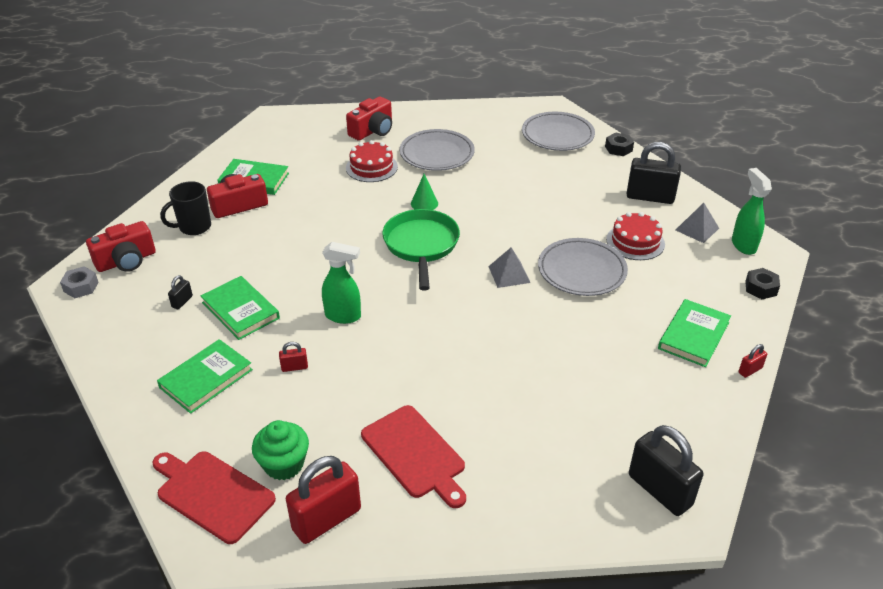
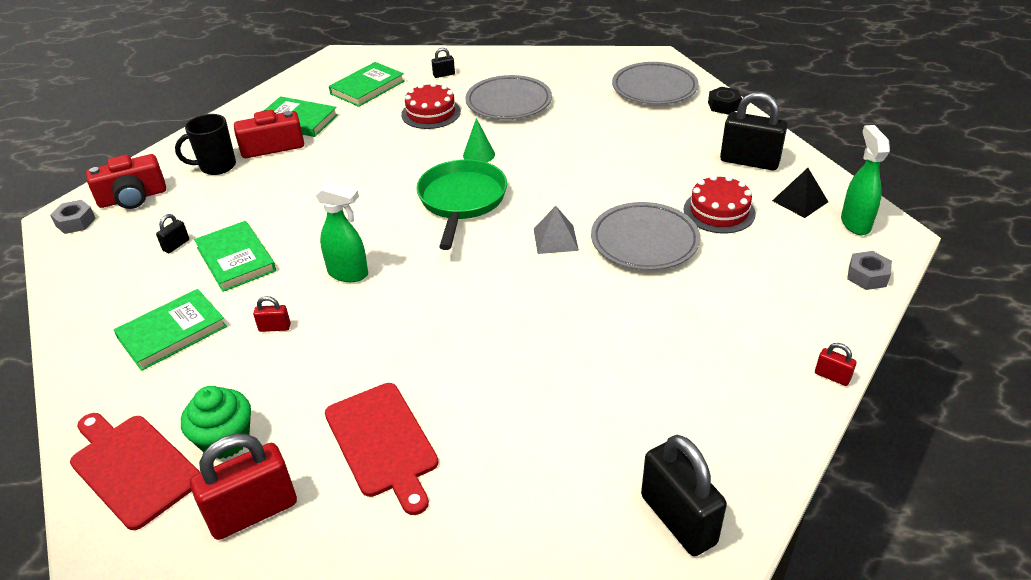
camera: 10 degrees right, 0 degrees up
red camera [346,96,392,140] -> black padlock [432,48,455,78]
green book [658,299,731,367] -> green book moved to [329,62,405,107]
grey pyramid [676,203,719,243] -> black pyramid [772,168,828,218]
red padlock [738,344,767,378] -> red padlock turned 60 degrees clockwise [815,343,857,386]
black nut [745,268,780,299] -> grey nut [847,251,892,290]

